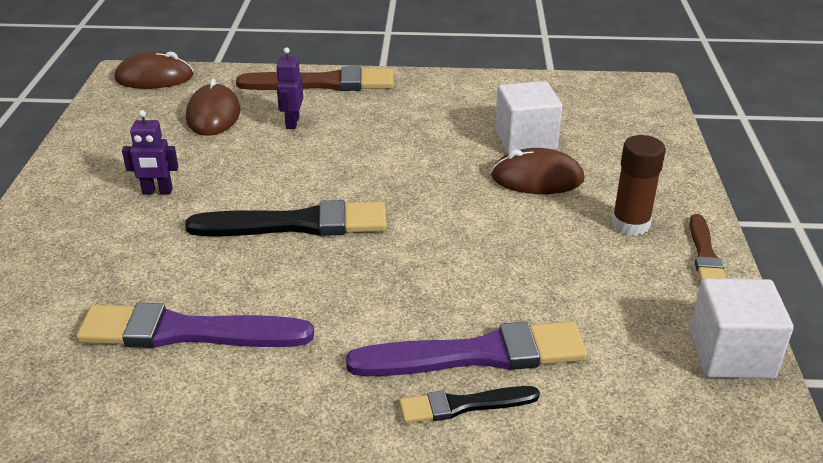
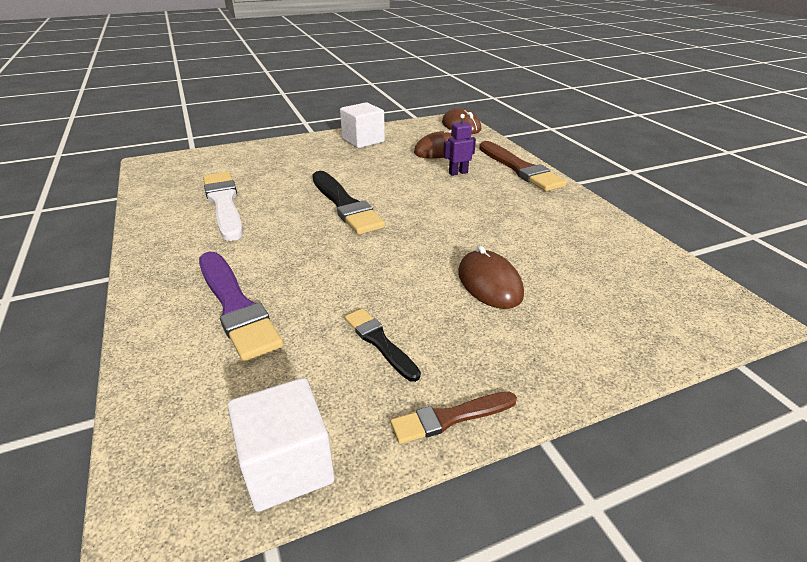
camera: 65 degrees right, 0 degrees up
purple brush [76,303,314,348] -> white brush [203,172,243,241]
purple robot [122,110,178,194] -> none
black brush [399,386,540,424] -> black brush moved to [345,308,421,382]
white cube [495,81,562,154] -> white cube moved to [340,102,385,148]
brown glue stick [612,135,666,236] -> none

